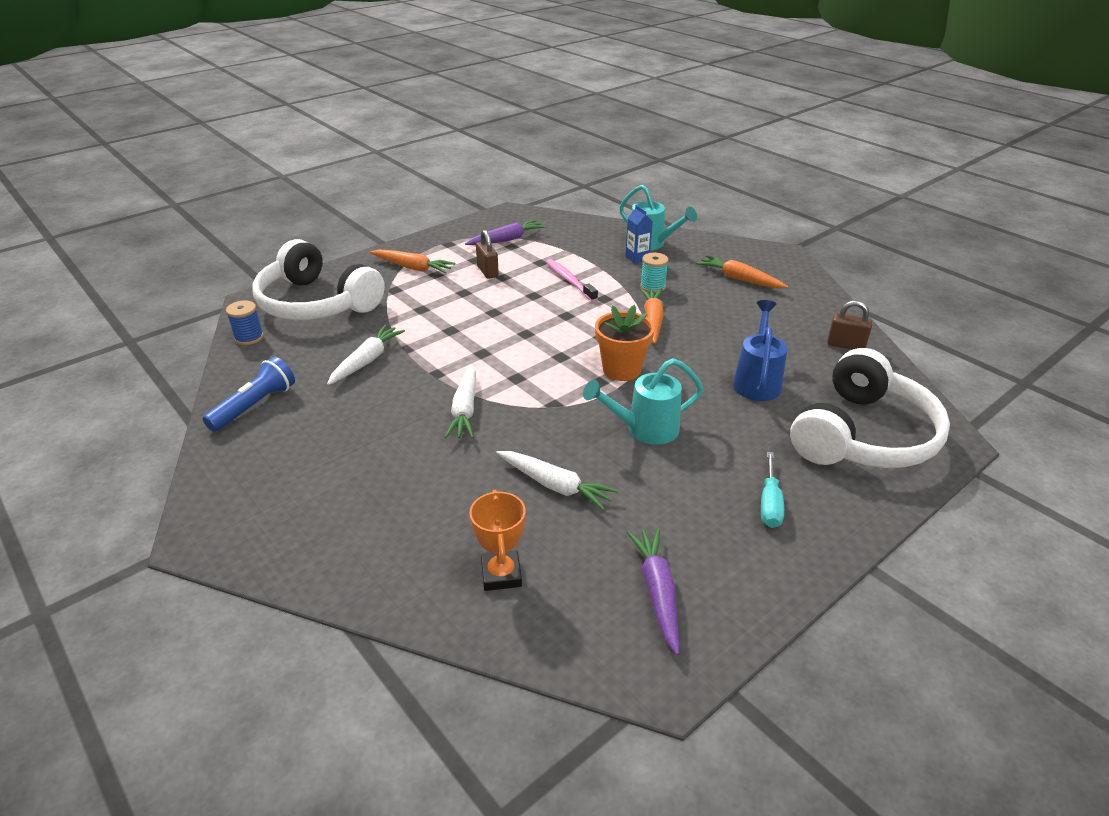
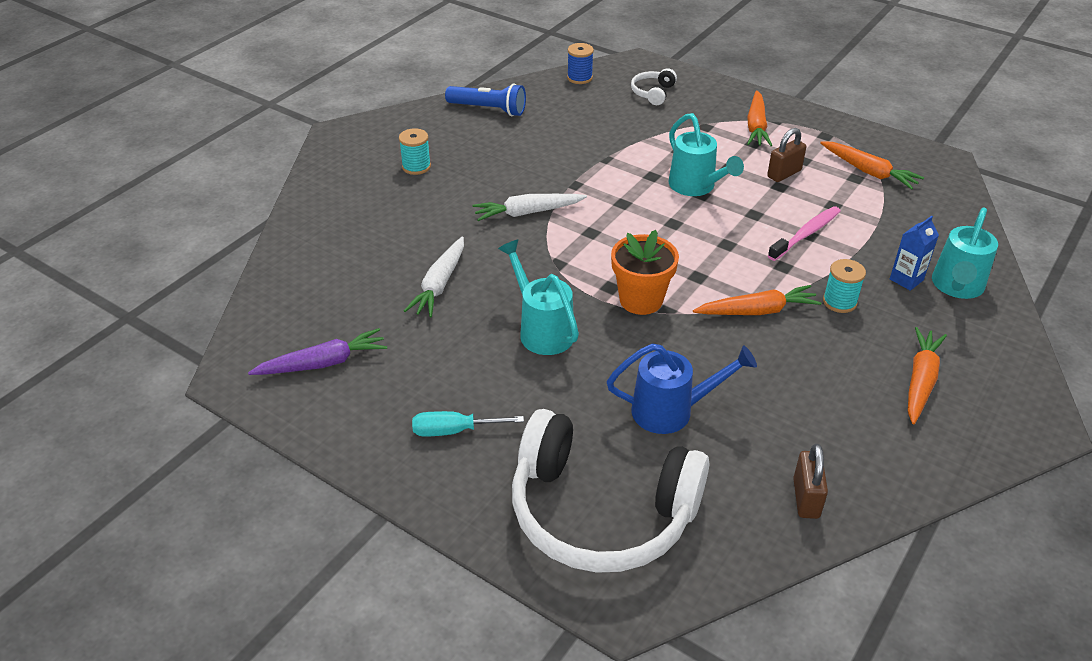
camera: 75 degrees right, 5 degrees up
white headphones [252,239,385,320] -> white headphones [631,68,677,105], size x0.41
white carrot [327,325,405,385] -> none
purple carrot [465,220,546,245] -> orange carrot [820,141,924,189]
orange trophy [469,490,526,591] -> none
none -> turquoise spool [399,128,431,175]
none -> turquoise watering can [669,113,744,196]

